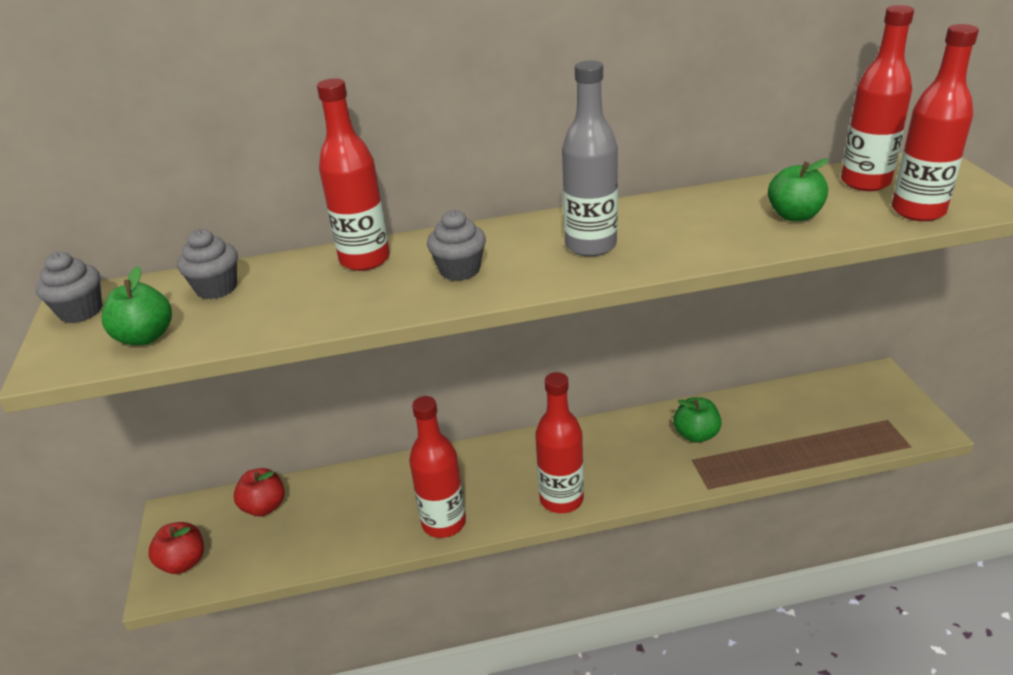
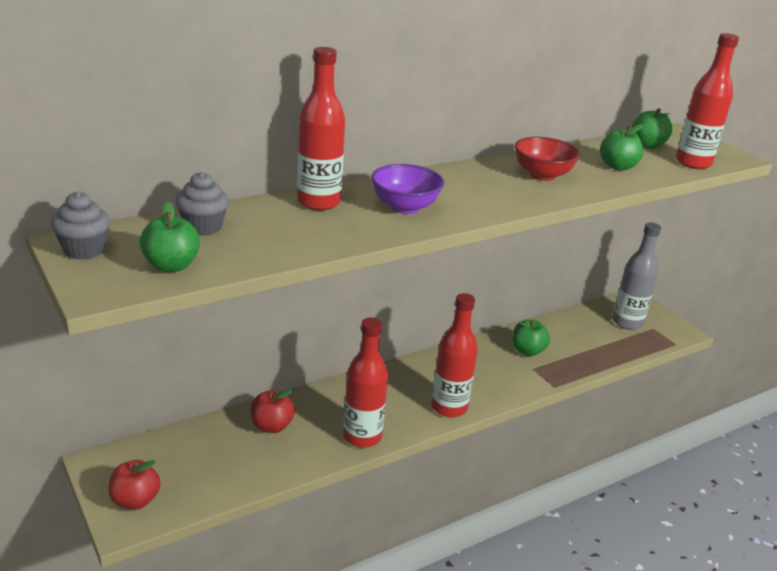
camera: 25 degrees left, 5 degrees down
red apple [234,468,285,516] -> red apple moved to [251,389,295,433]
grey cupcake [427,210,486,281] -> purple bowl [371,164,444,214]
grey bottle [562,60,618,257] -> grey bottle moved to [612,223,661,330]
red bottle [841,5,914,191] -> green apple [632,108,673,149]
none -> red bowl [515,137,580,181]

